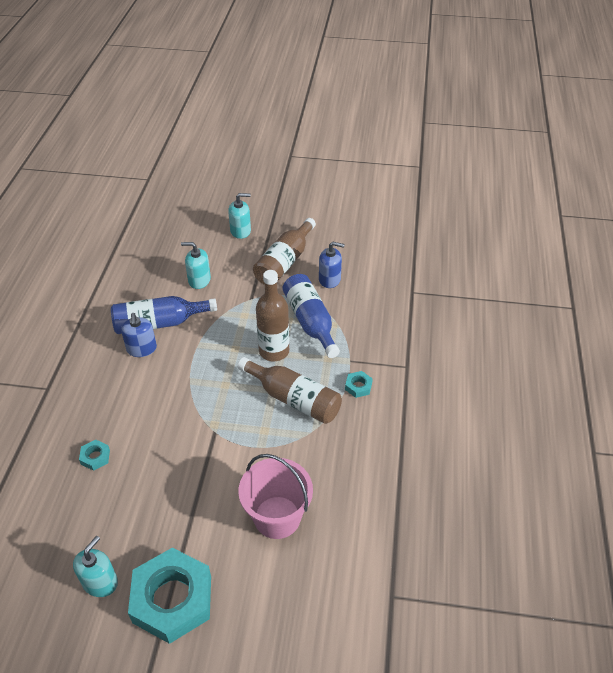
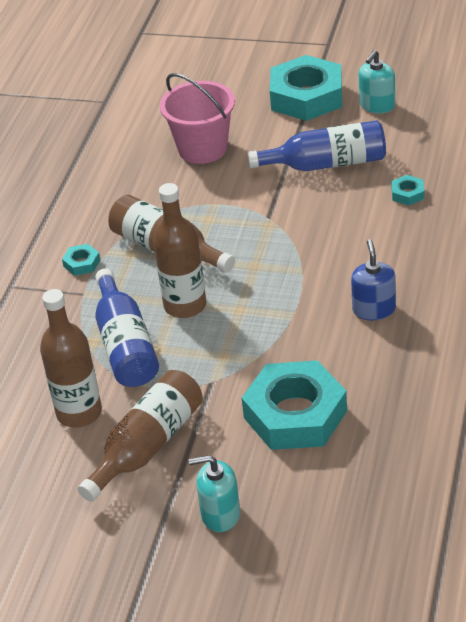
camera: 170 degrees left, 5 degrees down
blue bottle [111,296,217,334] -> blue bottle moved to [247,120,386,171]
turquoise soap dispenser [181,242,211,289] -> turquoise nut [242,360,347,450]
blue soap dispenser [319,242,345,288] -> brown bottle [40,289,102,428]

